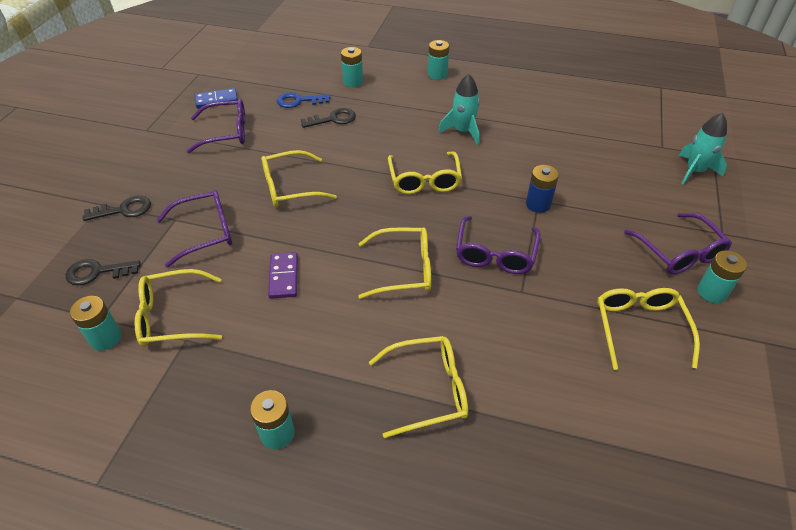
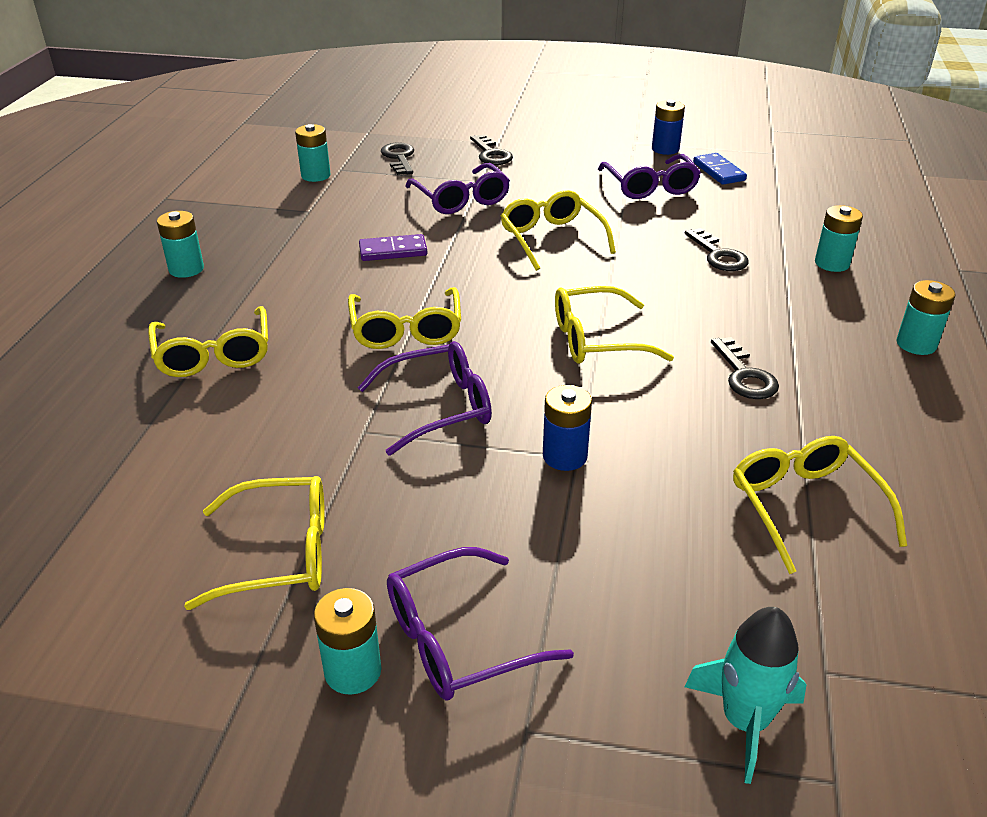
camera: 85 degrees right, 10 degrees down
yellow glasses [135,269,222,347] -> yellow glasses moved to [733,436,907,574]
blue key [277,93,330,108] -> none
turquoise rocket [438,74,480,145] -> black key [711,337,779,399]
purple glasses [456,216,540,274] -> purple glasses turned 150 degrees clockwise [358,341,492,456]
none -> blue battery [652,100,685,155]

